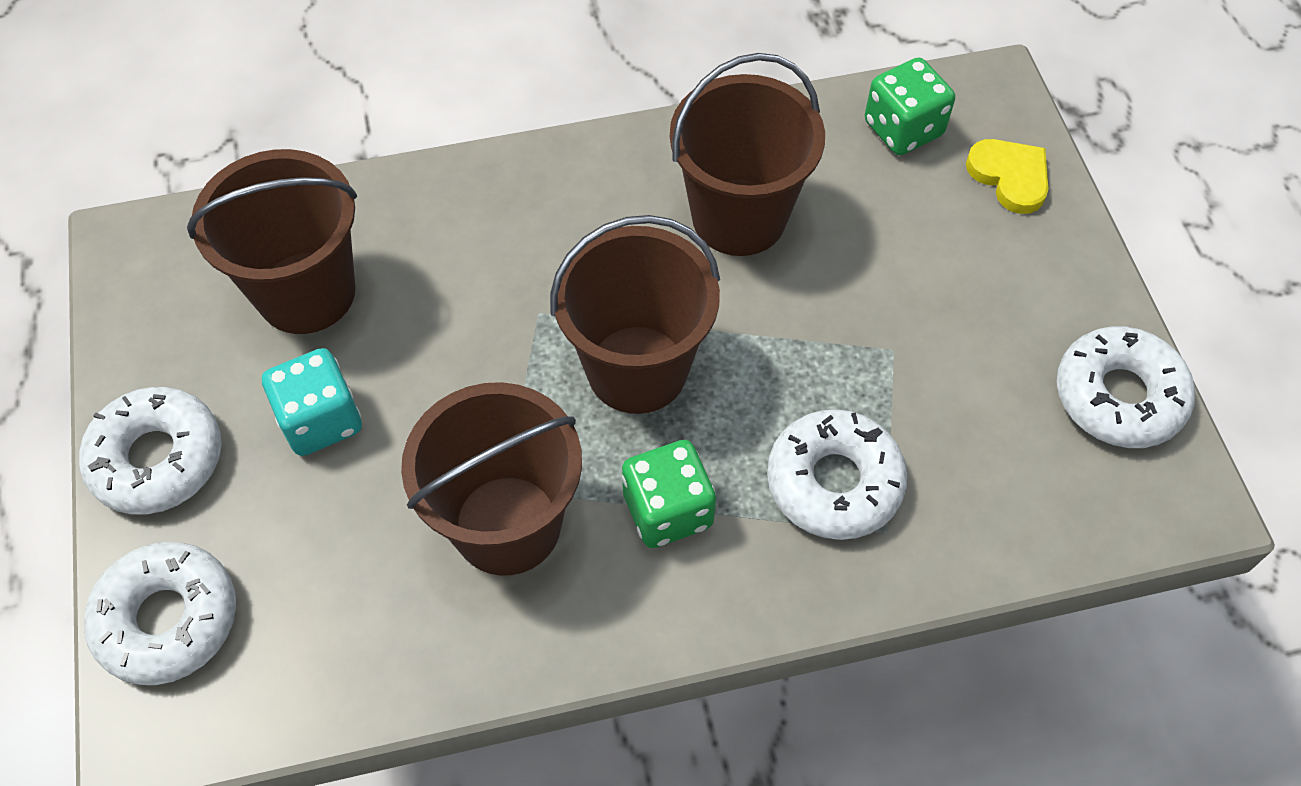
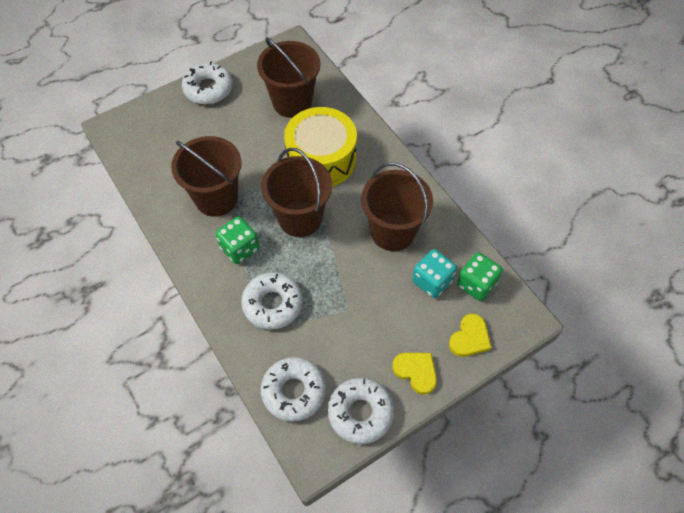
camera: 70 degrees right, 0 degrees up
white donut [84,542,236,685] -> white donut moved to [261,357,326,422]
turquoise dice [262,348,362,456] -> turquoise dice moved to [412,249,457,298]
none -> yellow drum [284,107,357,187]
none -> yellow heart [392,353,437,395]

